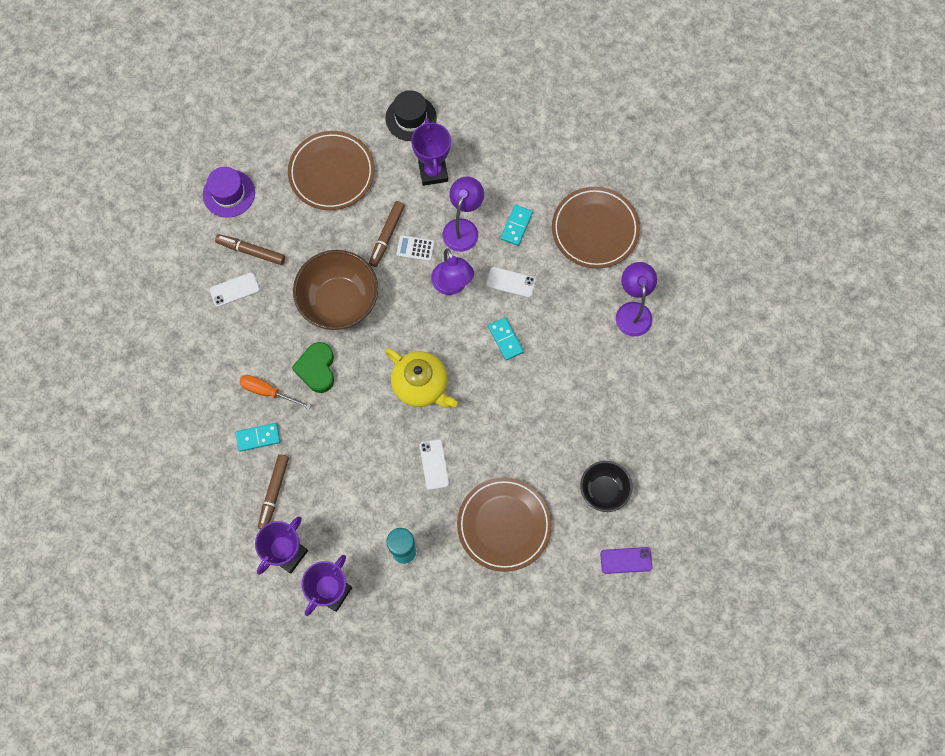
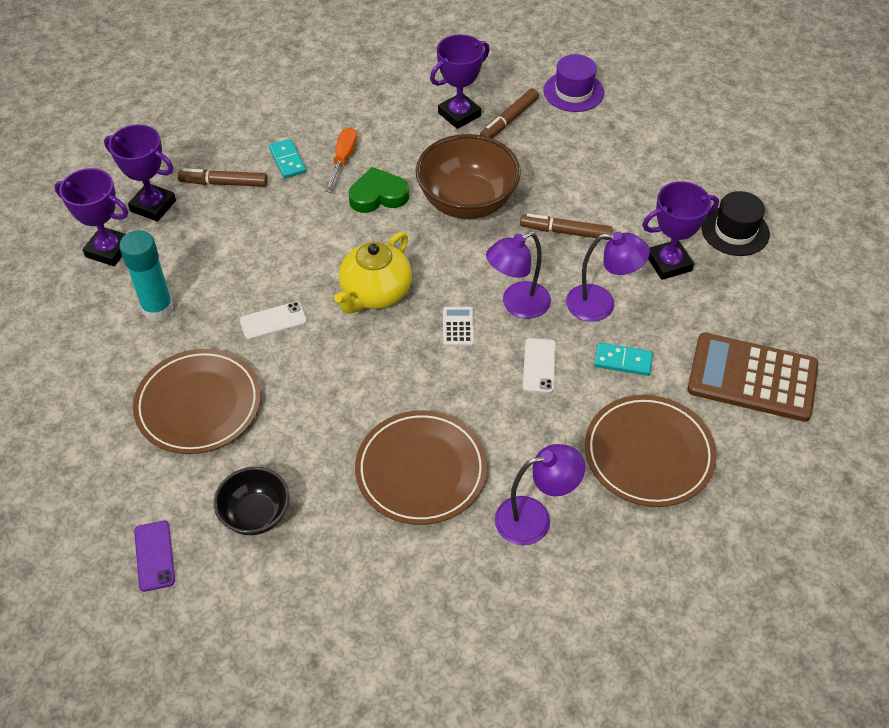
camera: 80 degrees right, 20 degrees down
white phone [210,272,260,307] -> purple trophy [430,34,490,129]
brown marker [215,234,285,265] -> brown marker turned 150 degrees counterclockwise [480,88,539,138]
brown plate [288,131,375,210] -> brown plate moved to [355,410,487,525]
white calculator [396,235,435,261] -> white calculator moved to [443,307,474,346]
turquoise domino [488,317,524,361] -> none
none -> brown calculator [687,333,819,422]

